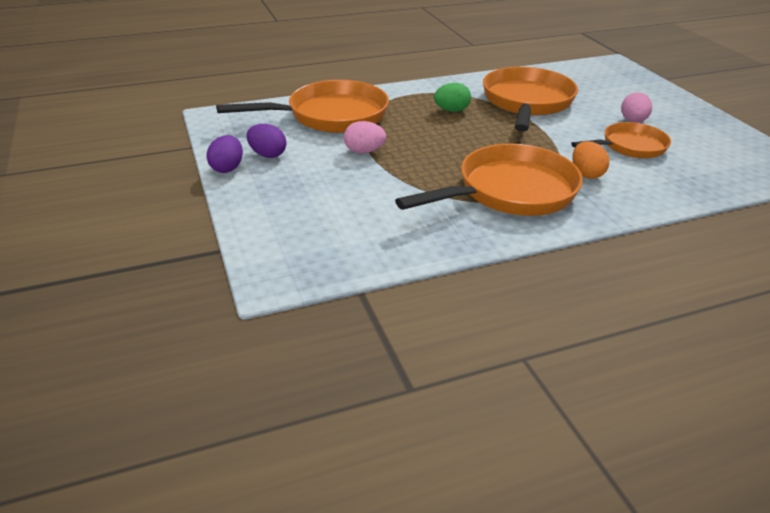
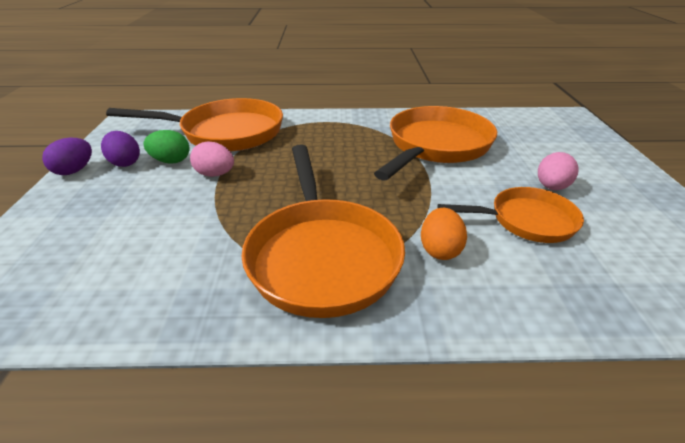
camera: 20 degrees right, 0 degrees up
orange pan [395,144,583,216] -> orange pan turned 90 degrees clockwise [242,144,405,318]
green egg [434,83,471,112] -> green egg moved to [143,130,190,164]

